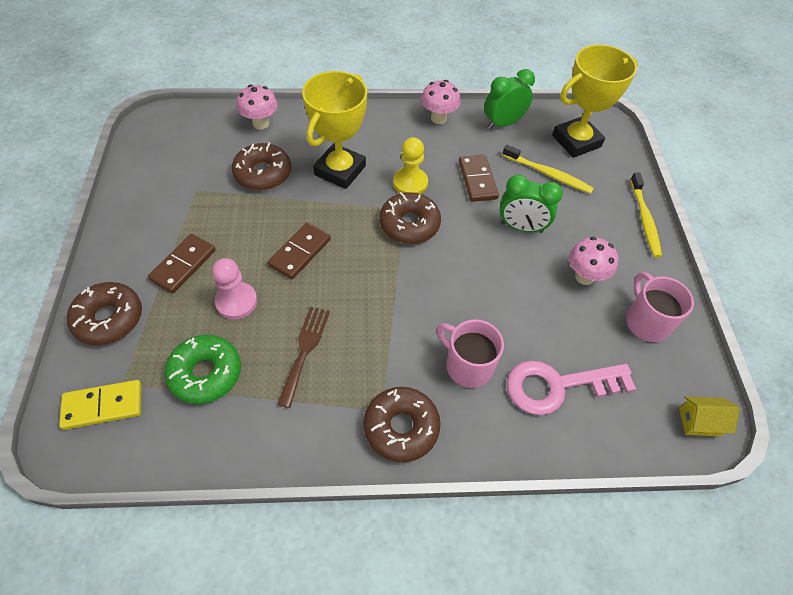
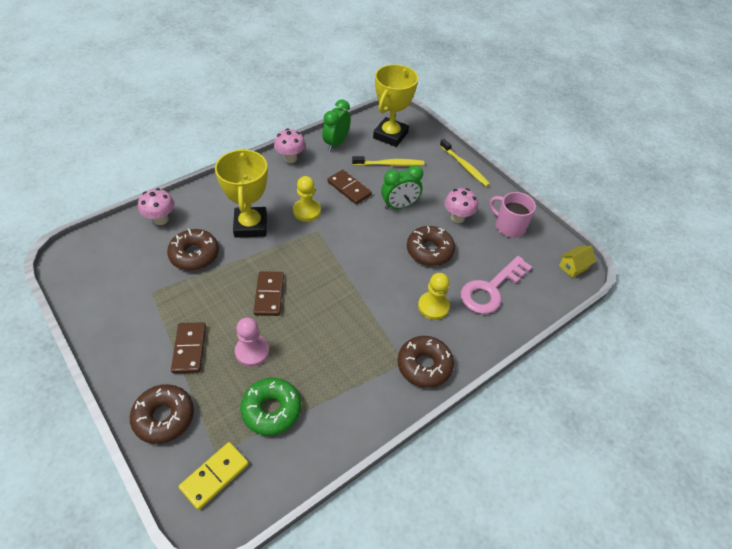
camera: 35 degrees left, 5 degrees down
brown fork [277,307,330,408] -> none
brown donut [379,192,441,244] -> brown donut moved to [407,226,455,266]
pink mug [437,319,504,388] -> yellow pawn [418,273,450,320]

